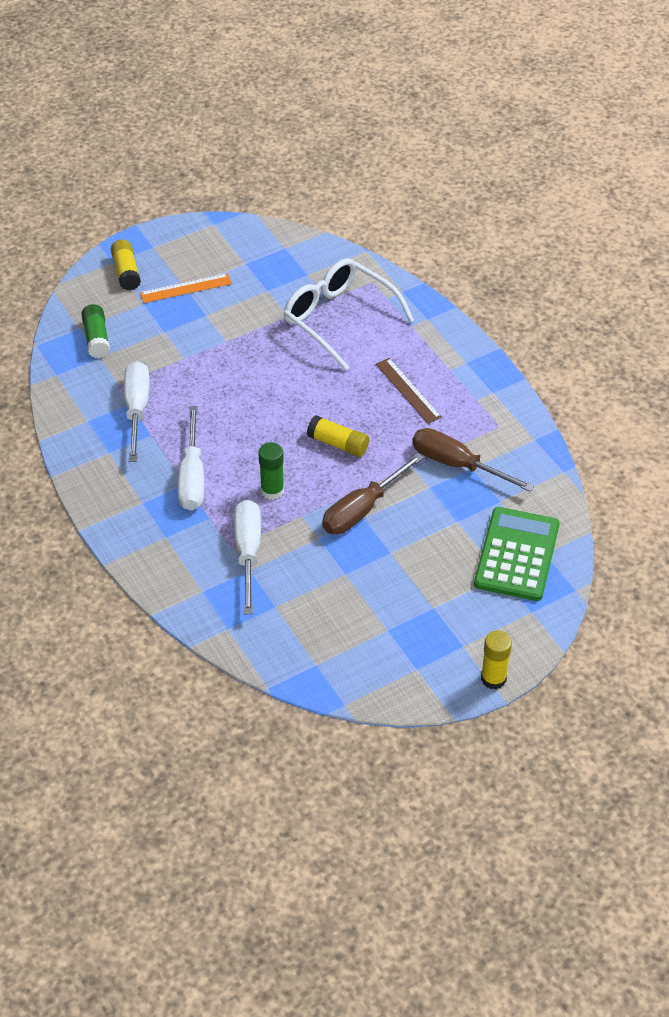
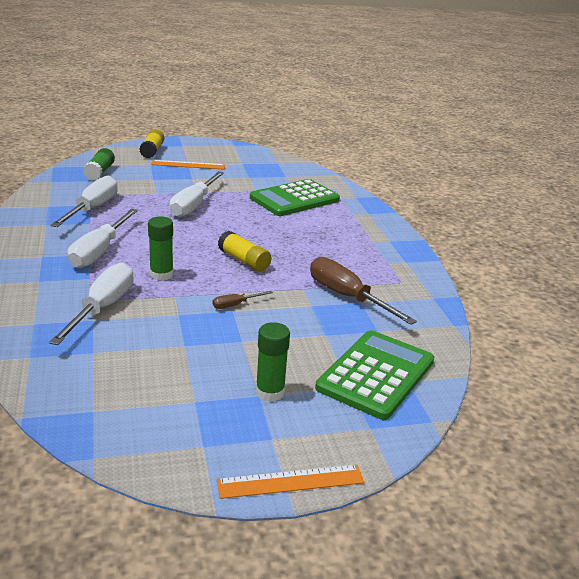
camera: 15 degrees right, 20 degrees down
white glasses [284,258,414,371] -> green calculator [250,179,340,216]
brown screwdriver [322,453,424,535] -> brown screwdriver [213,291,273,309], size x0.46
brown ruler [376,358,442,424] -> none
yellow glue stick [481,630,512,689] -> orange ruler [217,465,364,499]
none -> white screwdriver [170,171,224,217]
none -> green glue stick [255,322,290,402]

